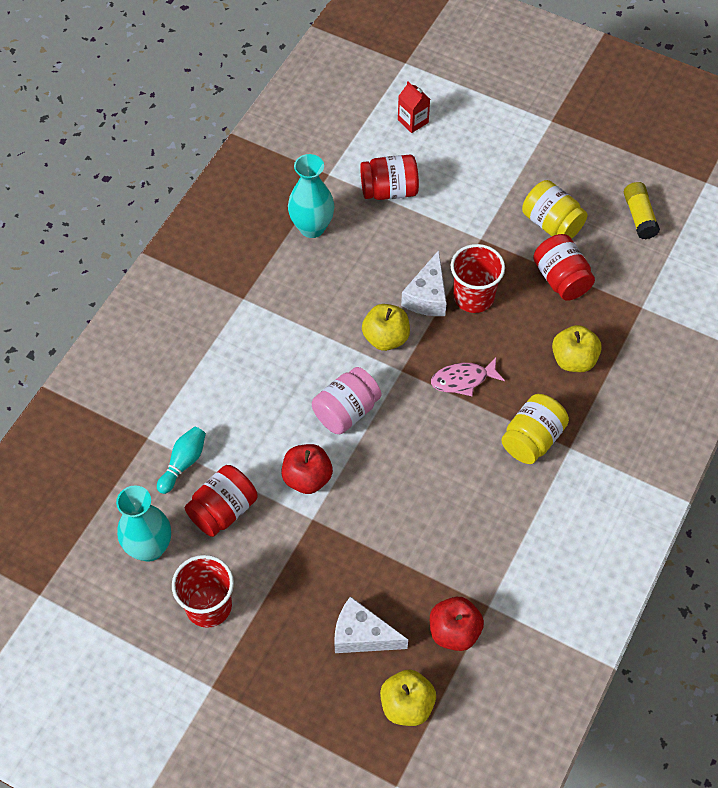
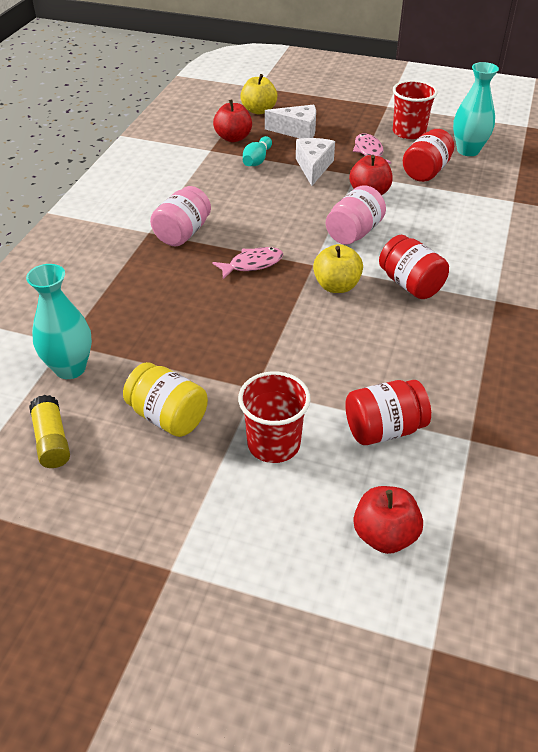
camera: 170 degrees right, 15 degrees down
turquoise bowling pin [157,427,206,494] -> turquoise bowling pin moved to [243,136,272,166]
turquoise vase [288,154,334,238] -> turquoise vase moved to [26,264,92,379]
red carton [398,82,430,133] -> red apple [353,486,423,554]
white cheese [401,250,447,316] -> white cheese moved to [296,138,335,186]
red cup [451,244,505,313] -> red cup moved to [238,371,311,463]
yellow jar [501,394,569,464] -> pink jar [150,186,211,246]
red jar [533,234,595,301] -> red jar moved to [379,235,449,299]
yellow apple [552,325,602,372] -> none
none -> pink fish [353,133,391,164]

